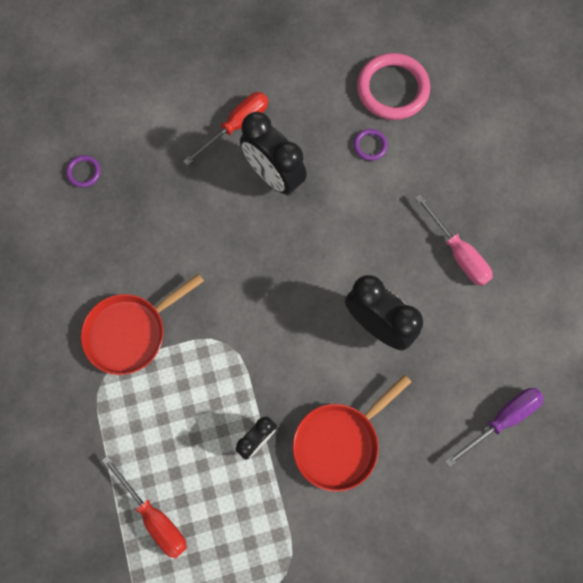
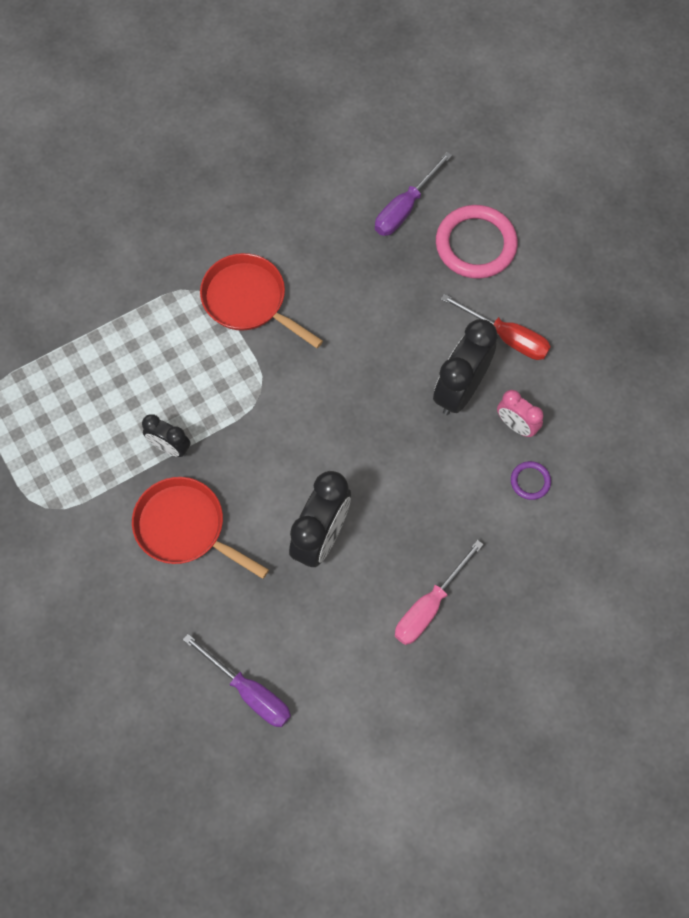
camera: 75 degrees right, 5 degrees down
purple ring [66,155,101,188] -> purple screwdriver [375,152,452,236]
red screwdriver [102,455,187,558] -> none
pink ring [357,53,430,120] -> pink ring moved to [436,205,518,279]
none -> pink clock [497,390,544,437]

